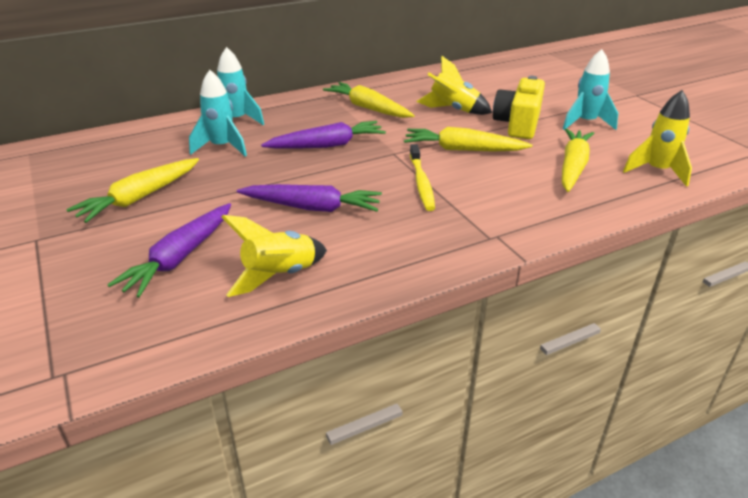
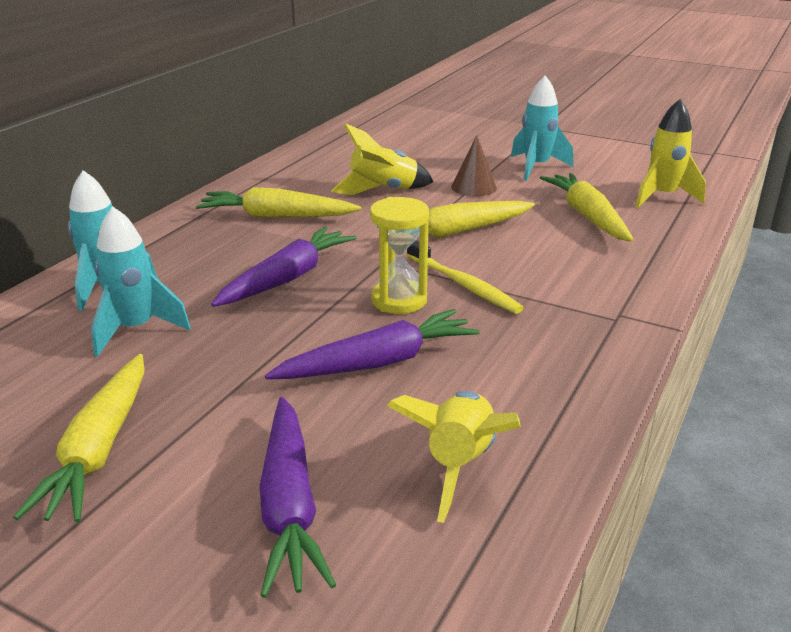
camera: 35 degrees left, 5 degrees down
yellow camera [493,76,545,139] -> brown cone [451,135,497,197]
none -> yellow hourglass [370,197,429,314]

